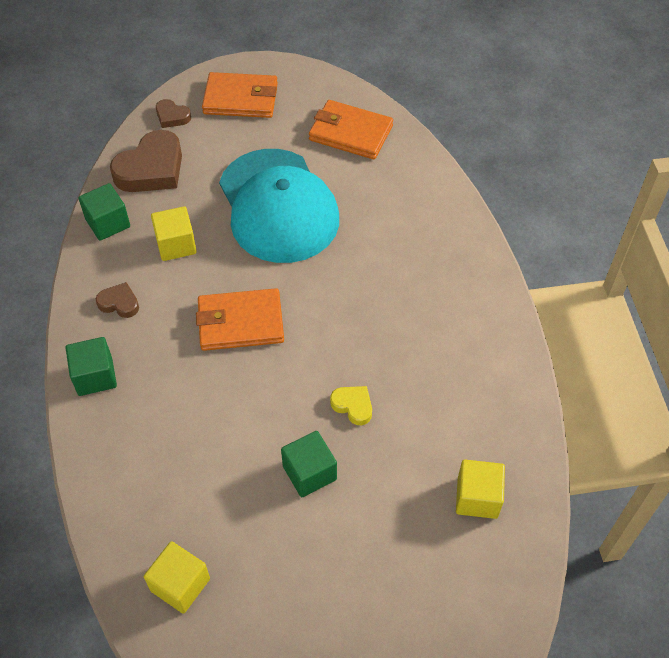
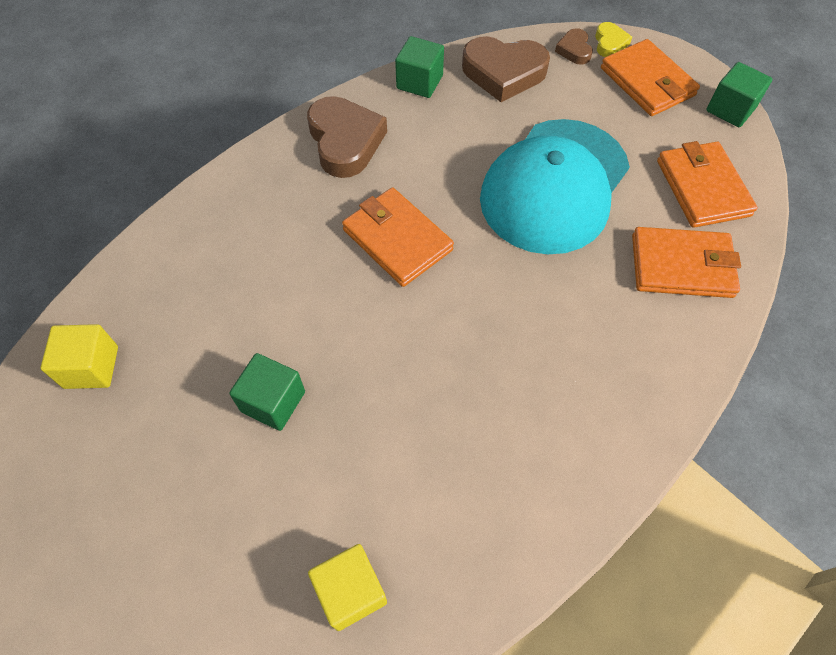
camera: 55 degrees right, 5 degrees up
green cube [66,337,117,396] -> green cube moved to [706,62,773,127]
brown heart [96,282,139,318] -> brown heart [307,96,387,178], size x2.00
yellow cube [151,206,197,261] -> none
yellow heart [330,386,372,425] -> yellow heart moved to [595,22,632,57]
none -> orange wallet [632,227,741,298]

